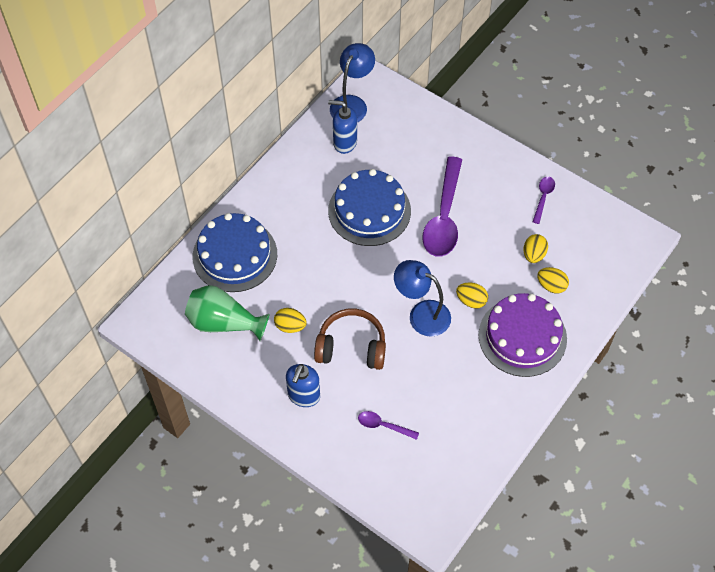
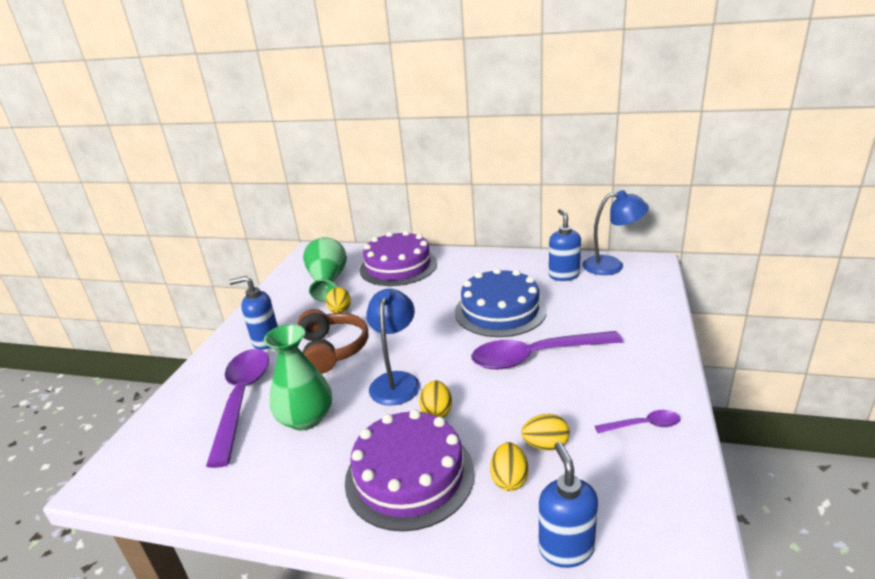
camera: 70 degrees right, 30 degrees down
blue cake [193,213,277,292] -> purple cake [359,231,437,286]
purple spoon [358,411,419,440] -> purple spoon [206,349,269,468], size x2.18
none -> green vase [264,324,332,431]
none -> blue soap dispenser [539,442,598,568]

